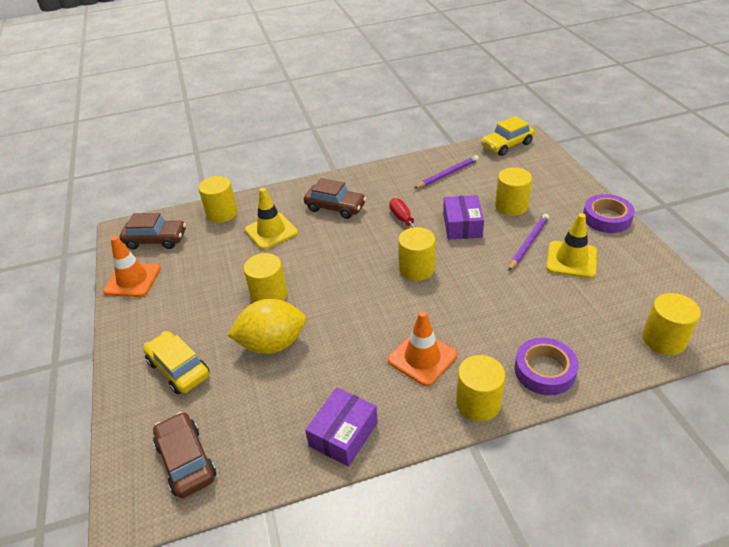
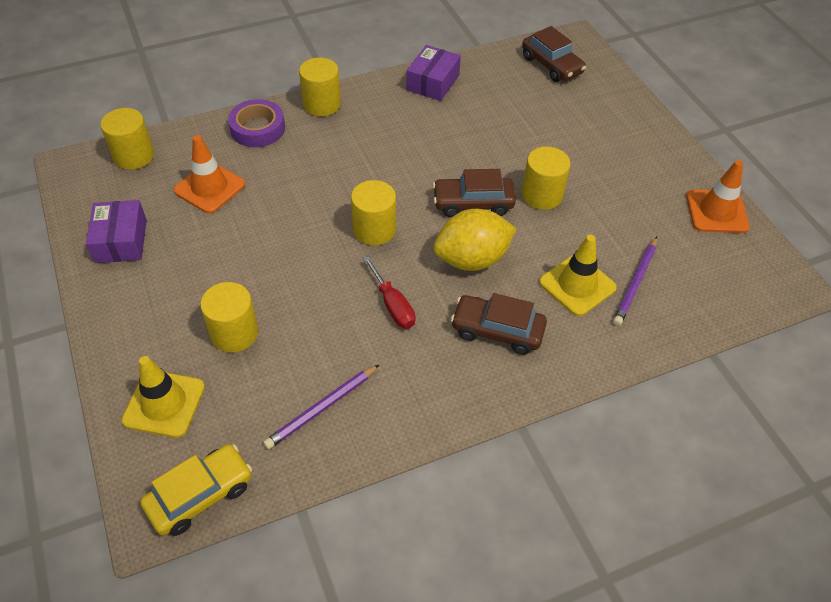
camera: 170 degrees right, 10 degrees up
brown car [119,213,186,249] -> brown car moved to [432,169,516,217]
yellow car [143,331,210,394] -> none
yellow cylinder [198,176,237,223] -> none
yellow lemon [227,299,306,354] -> yellow lemon moved to [433,209,517,271]
orange traffic cone [388,311,457,386] -> orange traffic cone moved to [173,135,245,213]
purple box [443,195,484,240] -> purple box moved to [86,200,147,263]
purple pencil [508,214,549,271] -> purple pencil moved to [613,237,657,326]
yellow traffic cone [546,213,597,278] -> yellow traffic cone moved to [122,356,205,438]
purple tape [583,194,635,233] -> none

